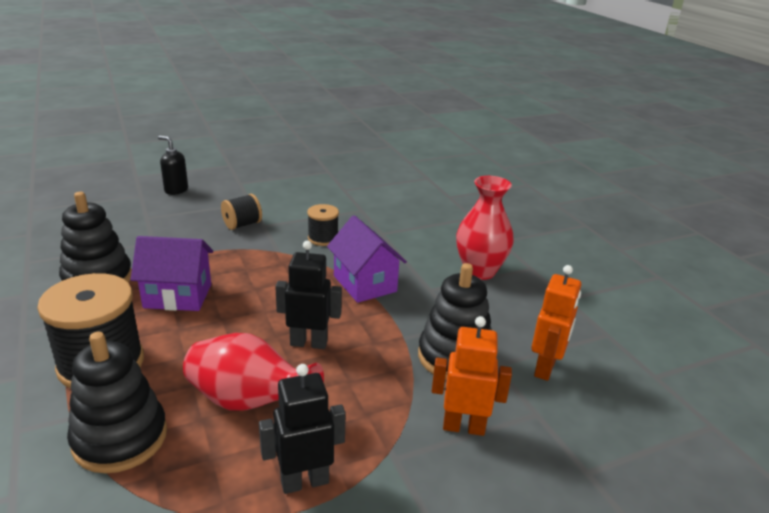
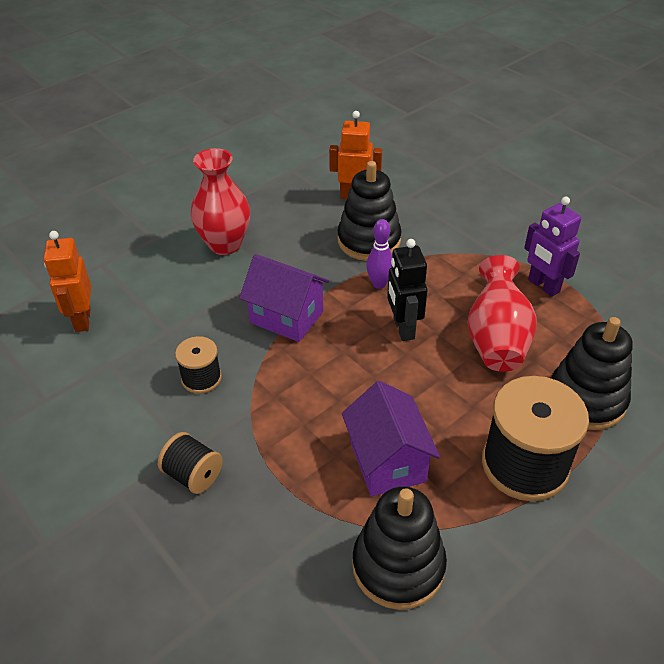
camera: 105 degrees left, 15 degrees up
black soap dispenser [158,136,188,195] -> none
black robot [259,364,346,494] -> purple robot [524,197,581,297]
purple house [327,215,407,303] -> purple house turned 75 degrees clockwise [239,254,329,342]
orange robot [432,316,512,436] -> orange robot moved to [44,231,91,332]
none -> purple bowling pin [366,219,392,289]

